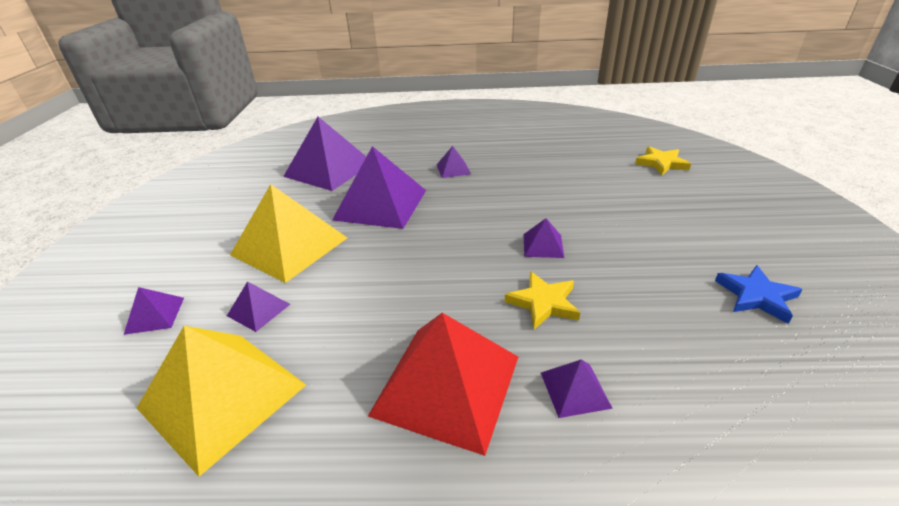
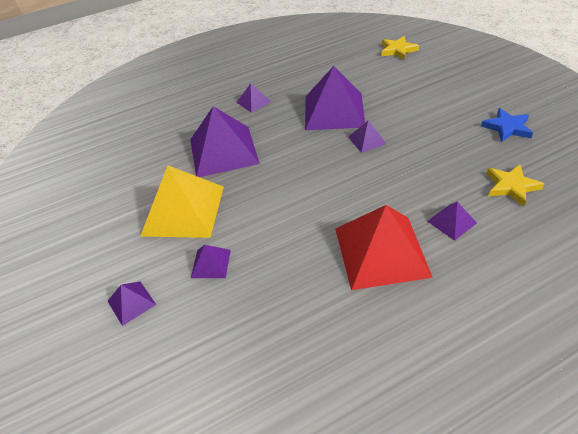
camera: 25 degrees left, 10 degrees up
yellow pyramid [137,326,306,476] -> none
purple pyramid [283,117,366,191] -> purple pyramid moved to [305,66,365,130]
yellow star [505,271,580,329] -> yellow star moved to [486,164,544,207]

